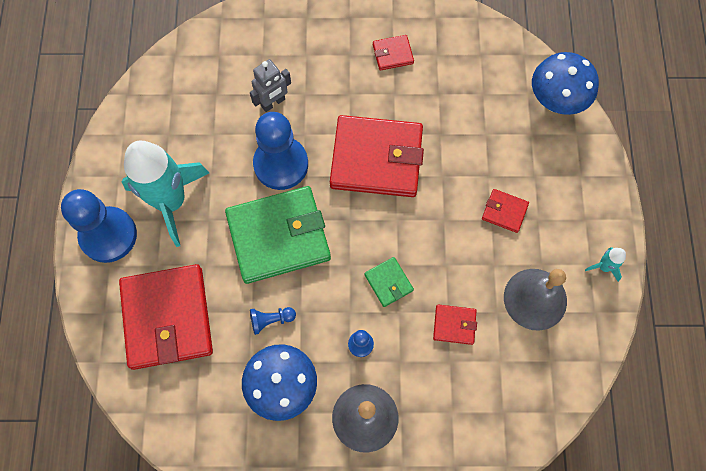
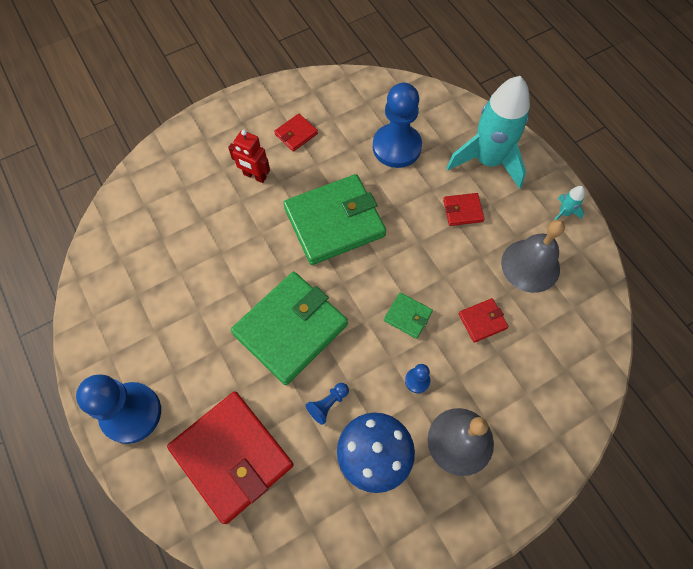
camera: 30 degrees left, 5 degrees down
turquoise rocket [122,141,209,247] -> turquoise rocket moved to [446,76,530,189]
grey robot [250,59,291,112] -> none
blue pawn [253,112,308,190] -> blue pawn moved to [373,83,422,168]
red wallet [330,115,424,197] -> green wallet [283,174,386,265]
blue mushroom [532,52,599,115] -> none
none -> red robot [228,130,270,183]

